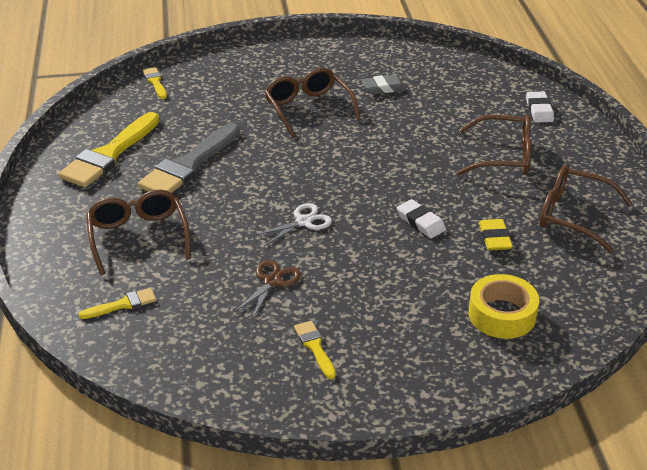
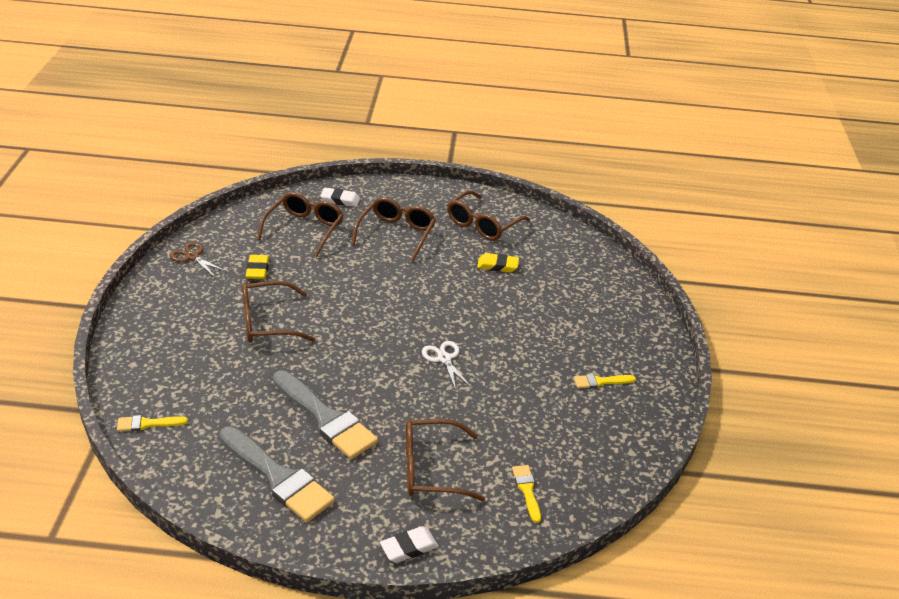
camera: 80 degrees left, 0 degrees up
yellow brush [58,112,160,187] -> grey brush [219,426,335,522]
brown scissors [234,260,301,320] -> brown scissors moved to [169,242,227,277]
grey eraser [361,75,406,94] -> yellow eraser [246,255,269,279]
white eraser [397,199,446,238] -> white eraser moved to [380,526,438,563]
yellow tape [468,274,539,339] -> none
none -> brown glasses [257,192,344,257]

